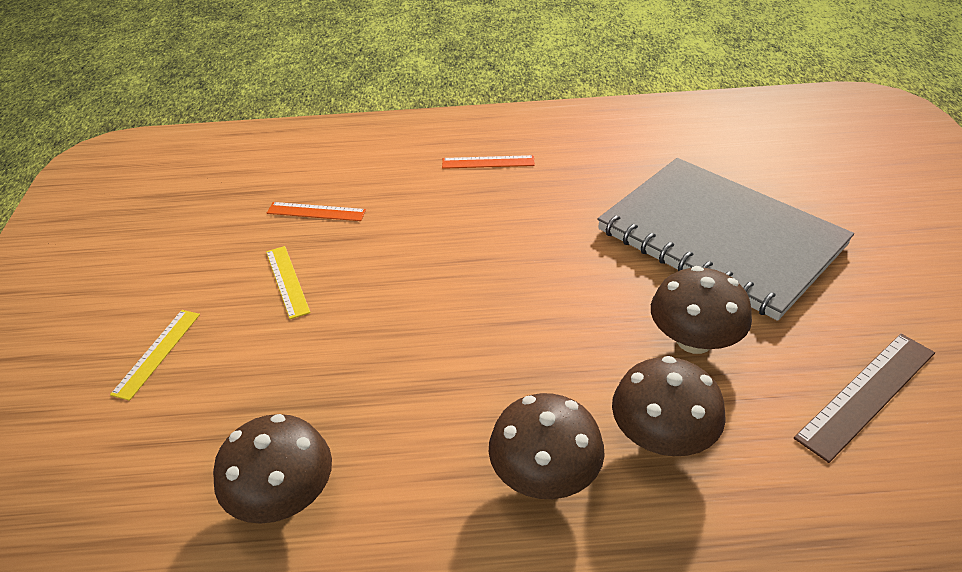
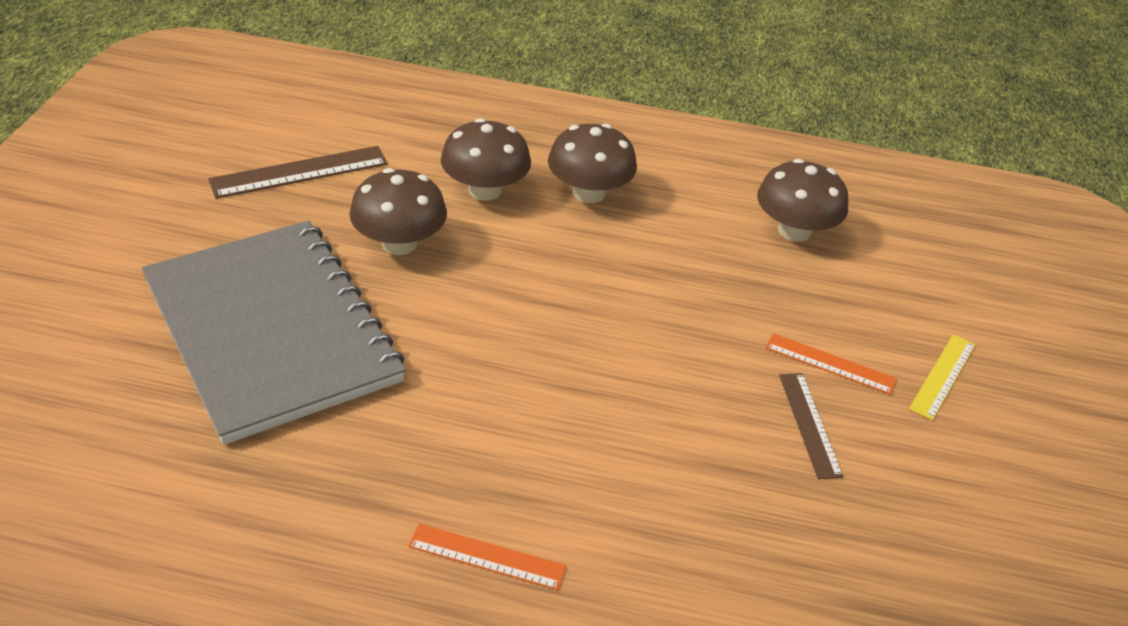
camera: 170 degrees left, 0 degrees up
yellow ruler [266,246,311,319] -> brown ruler [779,373,843,479]
orange ruler [267,202,366,221] -> orange ruler moved to [766,333,897,395]

